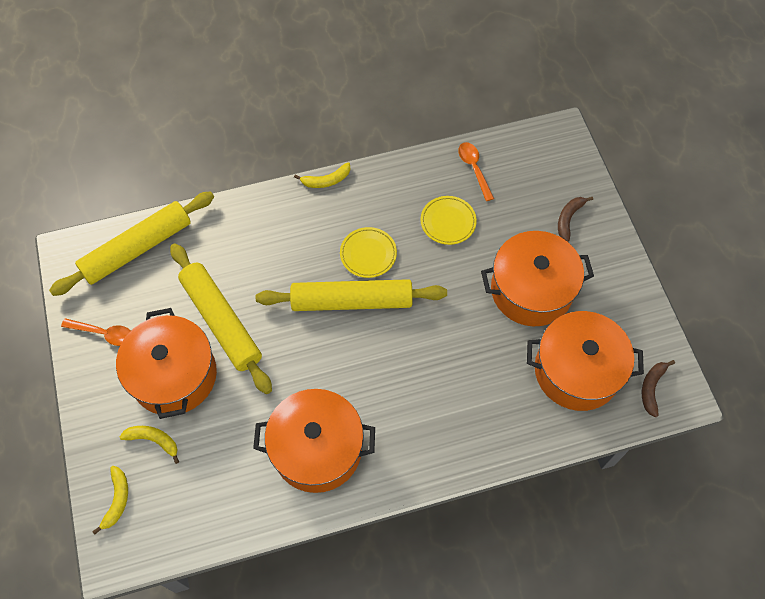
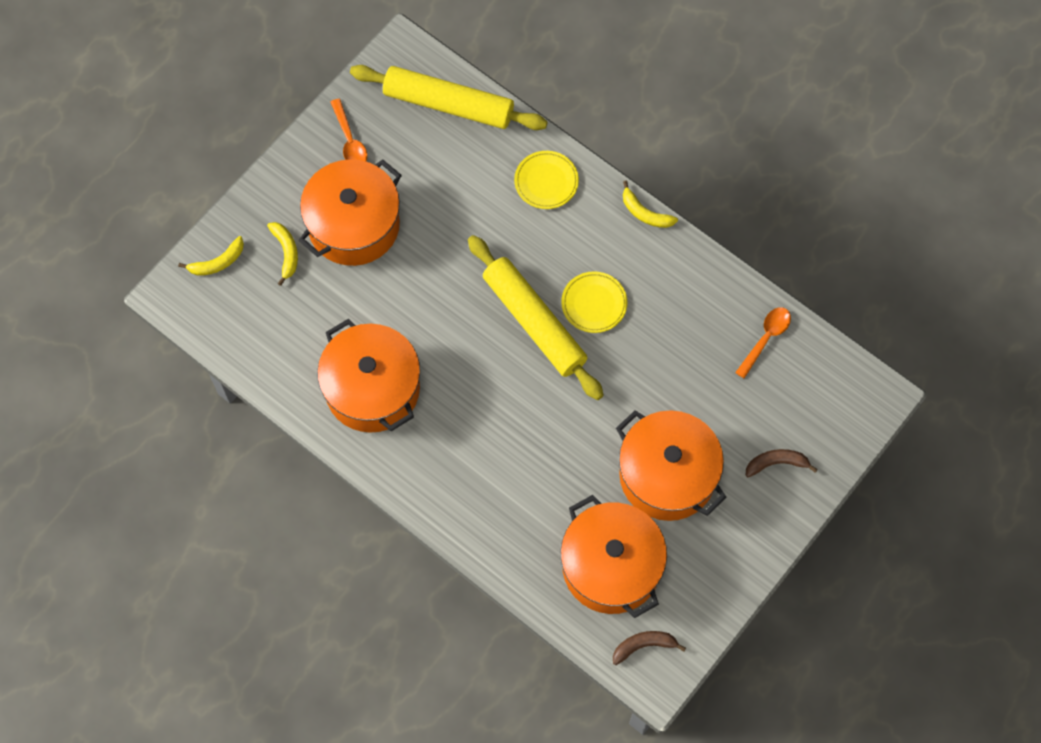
camera: 55 degrees right, 5 degrees up
yellow rolling pin [170,243,272,394] -> none
yellow plate [421,196,477,245] -> yellow plate moved to [514,151,579,209]

